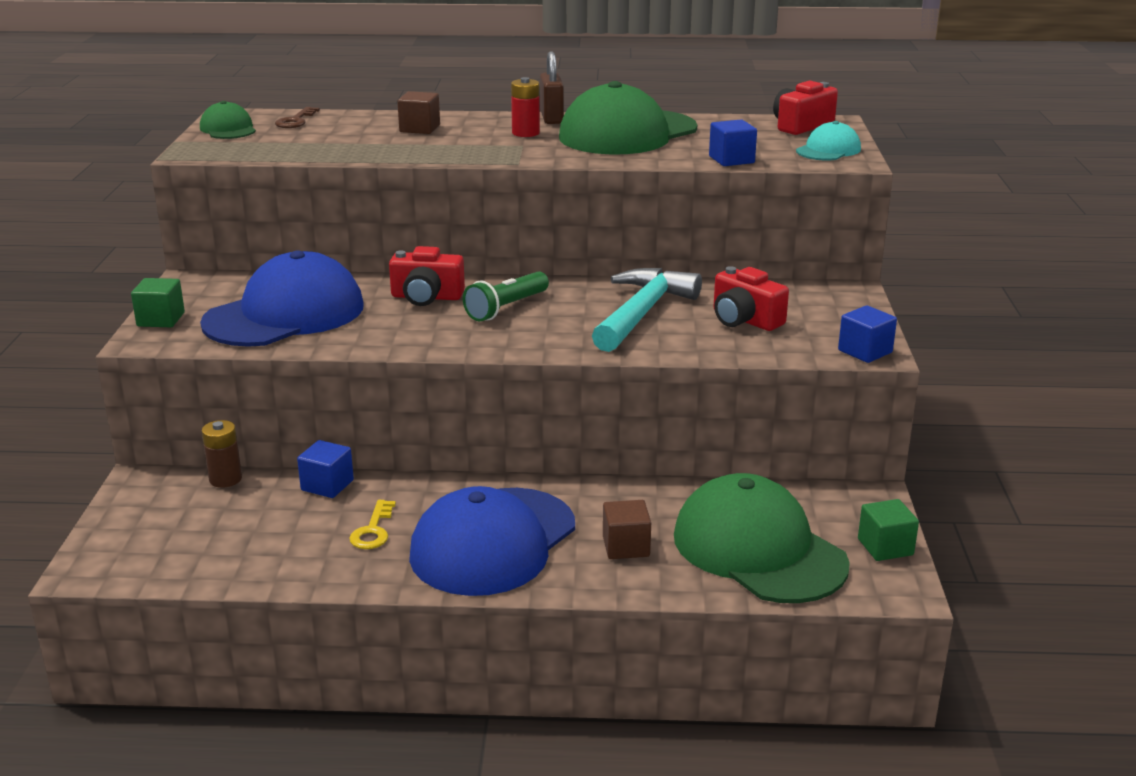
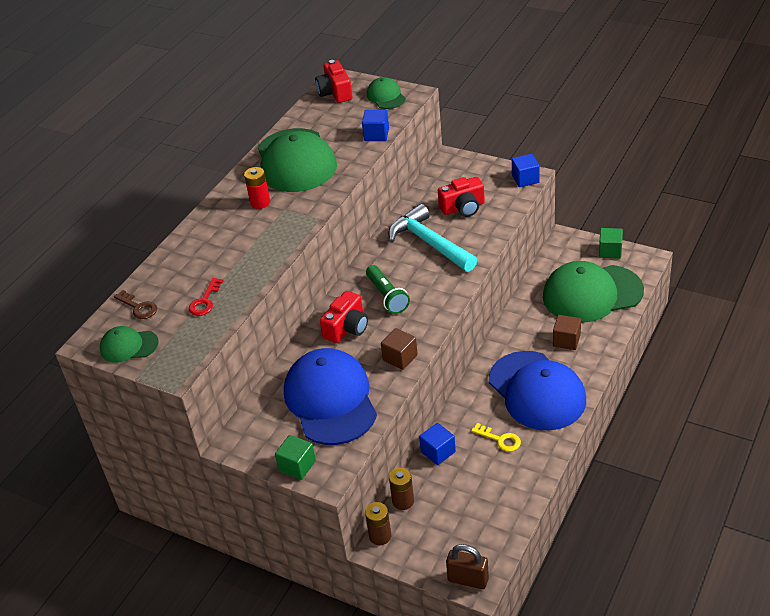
camera: 60 degrees left, 15 degrees up
brown cube [397,91,440,134] -> brown cube moved to [381,328,418,370]
brown padlock [540,51,564,124] -> brown padlock moved to [446,544,489,589]
turquoise cap [796,121,861,160] -> green cap [367,77,406,109]
none -> red key [189,278,224,316]
none -> brown battery [365,502,392,545]

